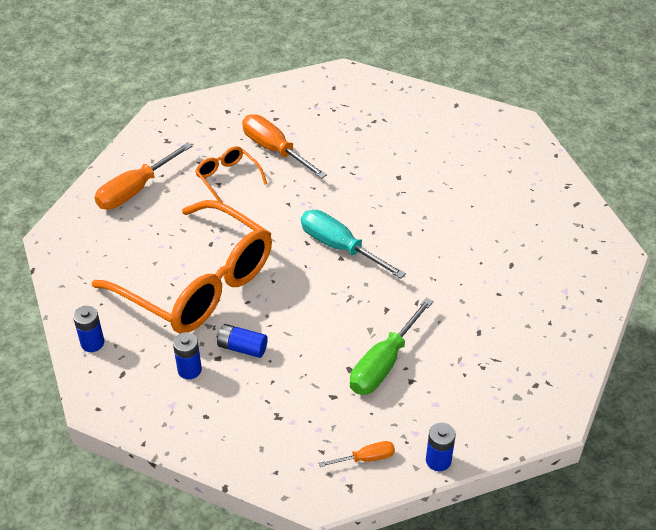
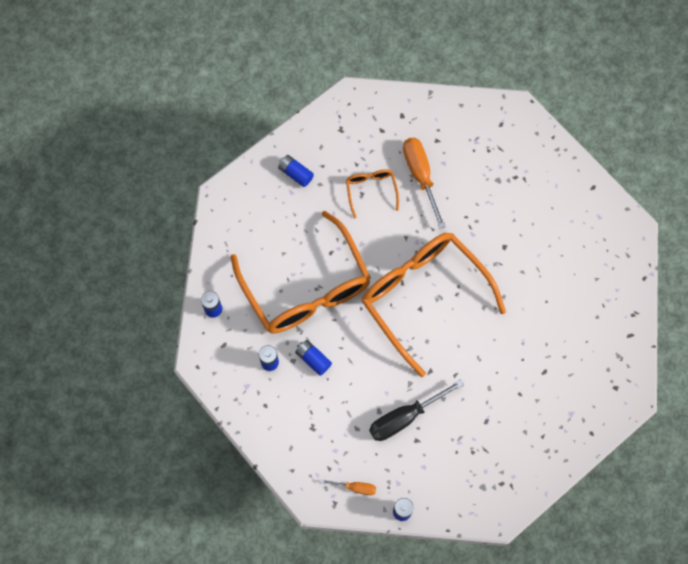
camera: 25 degrees right, 25 degrees up
orange screwdriver [95,142,192,210] -> blue battery [278,155,314,187]
turquoise screwdriver [301,210,406,279] -> orange glasses [362,233,506,377]
green screwdriver [350,298,433,395] -> black screwdriver [369,379,464,441]

